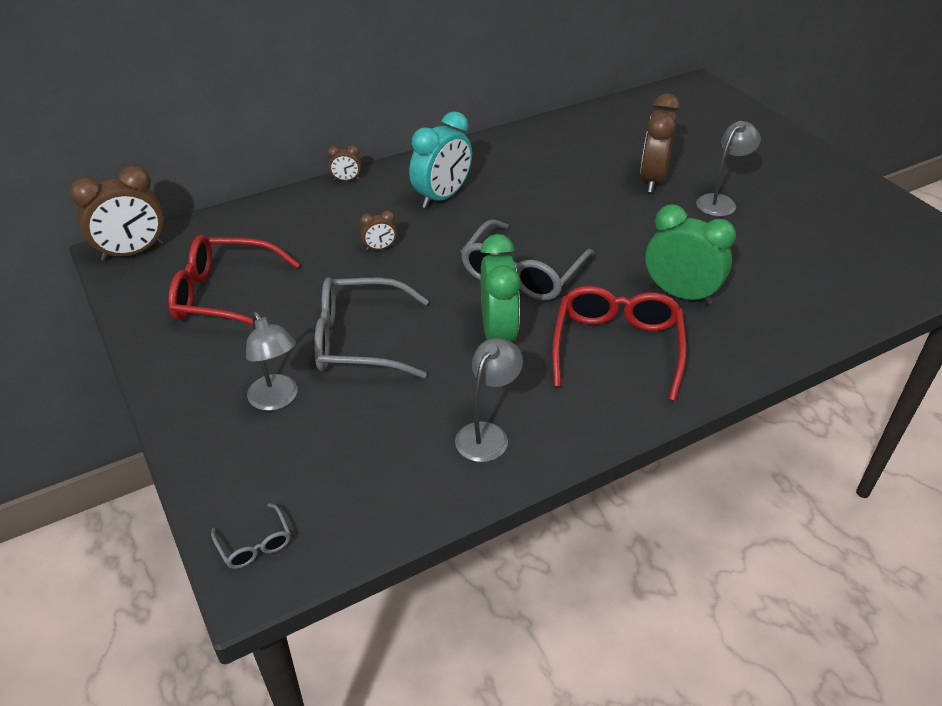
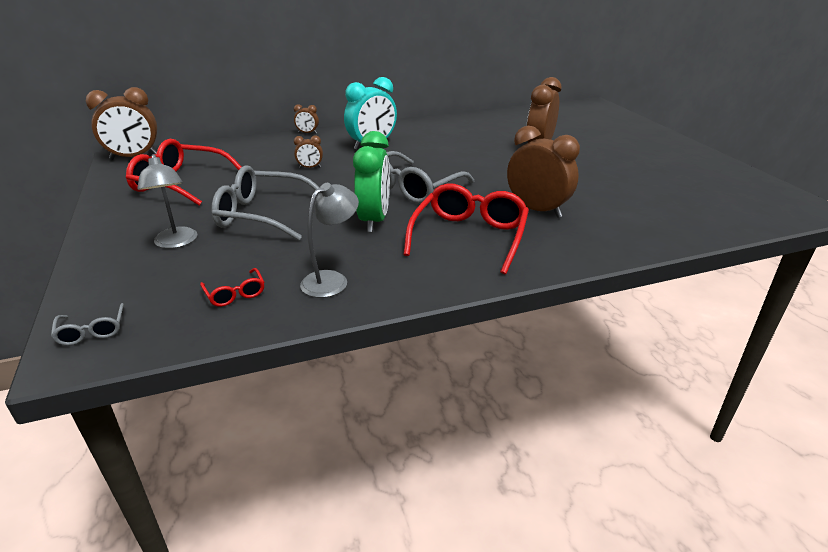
camera: 10 degrees right, 10 degrees down
green clock [645,204,736,305] -> brown clock [507,126,580,218]
grey lamp [696,121,761,217] -> none
none -> red glasses [200,268,264,307]

